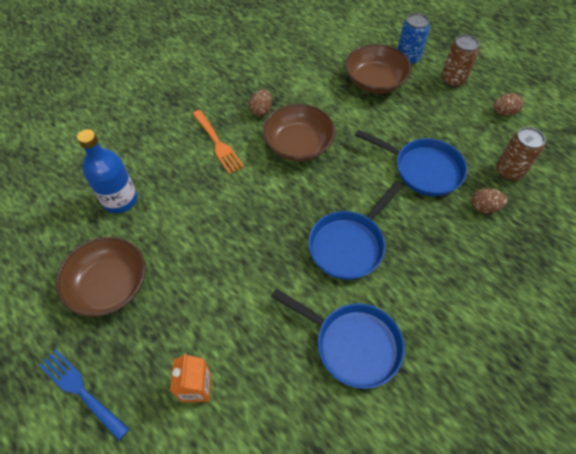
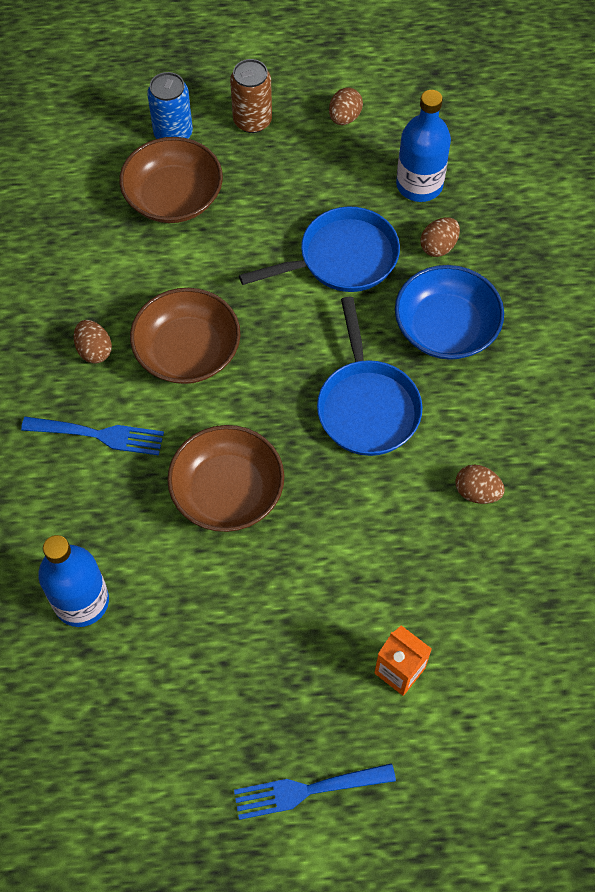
camera: 50 degrees left, 5 degrees up
brown bowl [56,237,146,317] -> brown bowl moved to [167,425,284,532]
orange fork [192,110,244,174] -> blue fork [21,417,164,455]
blue pan [271,289,405,389] -> brown egg [455,465,505,504]
brown can [496,127,545,181] -> blue bottle [396,90,451,202]
none -> blue bowl [395,265,504,360]

